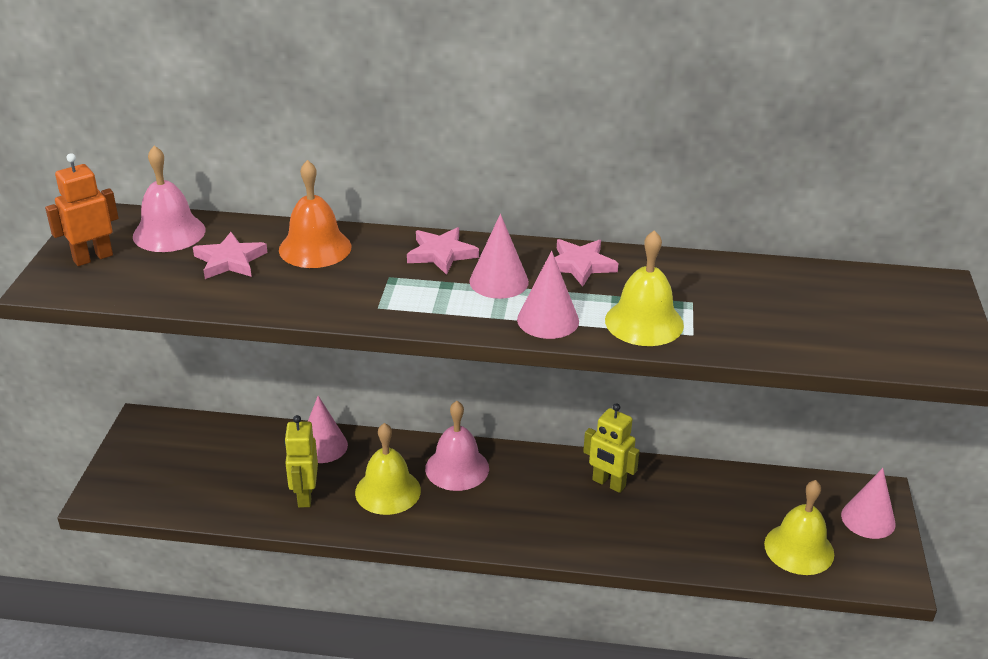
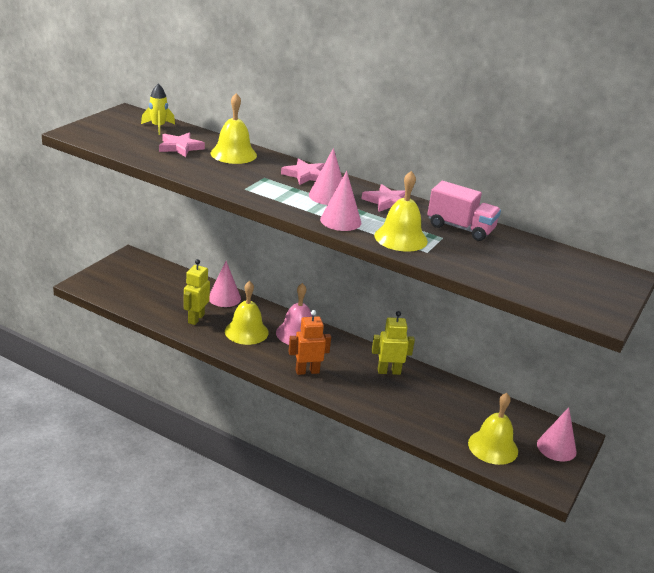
camera: 20 degrees right, 5 degrees down
orange robot [45,153,119,266] -> orange robot moved to [288,310,331,375]
pink bell [133,146,205,252] -> yellow rocket [141,83,175,135]
orange bell [279,160,352,268] -> yellow bell [210,93,257,164]
yellow robot [583,403,640,493] -> yellow robot turned 120 degrees clockwise [372,311,415,375]
none -> pink truck [427,181,501,241]

